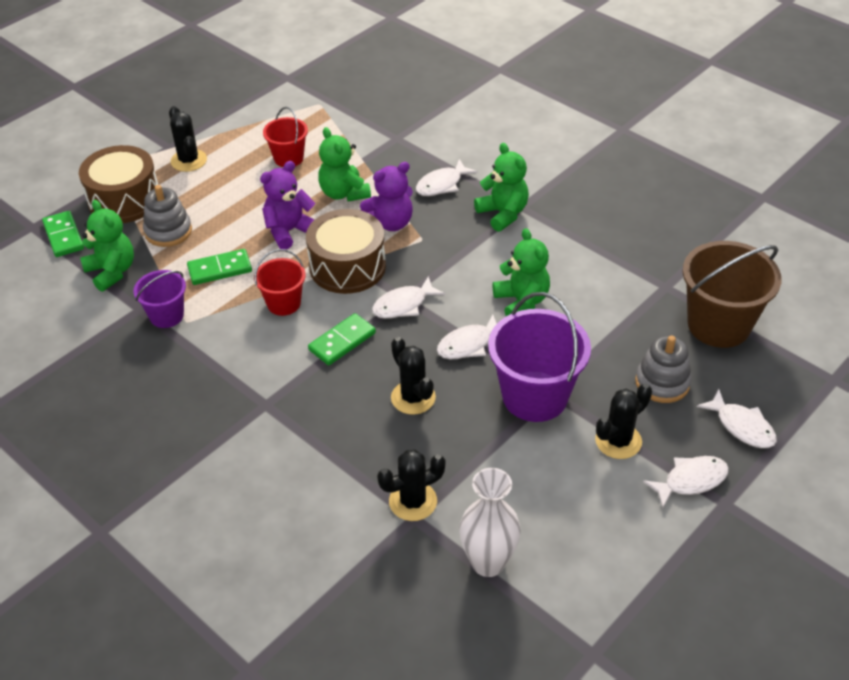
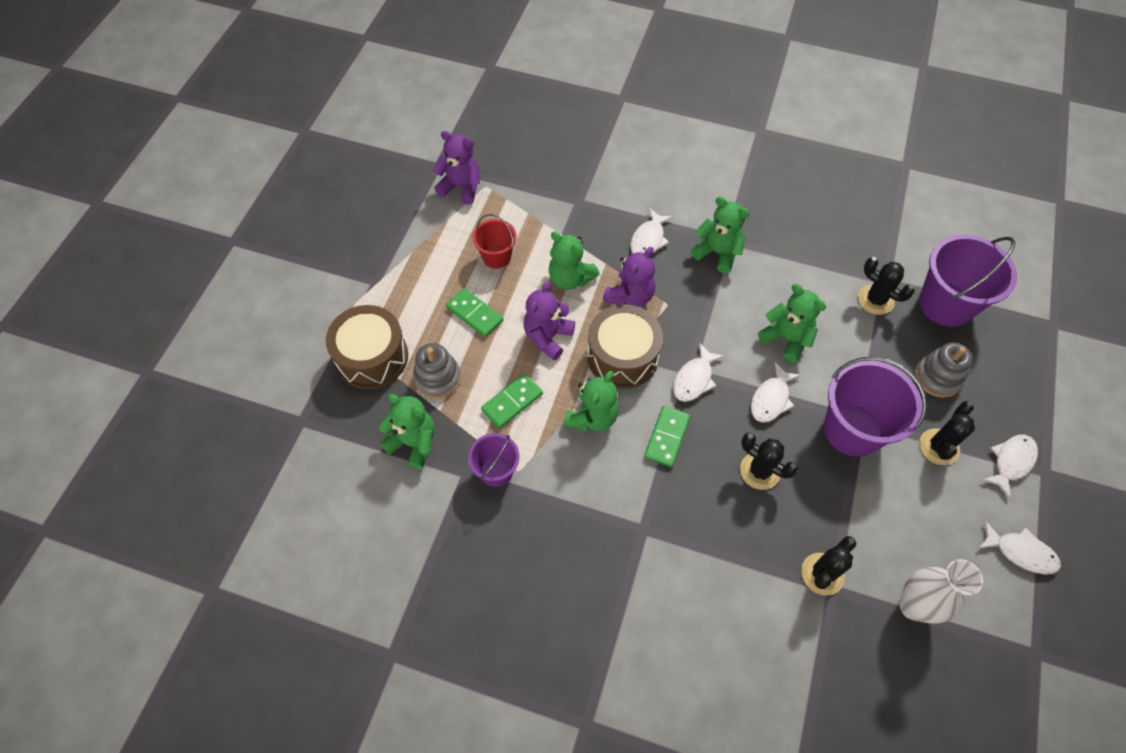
camera: 25 degrees left, 15 degrees up
green domino [42,211,84,257] -> green domino moved to [446,288,503,337]
black cactus [169,106,207,172] -> black cactus moved to [858,257,915,315]
red bucket [254,249,306,316] -> green teddy bear [563,371,619,431]
brown bucket [683,241,781,348] -> purple bucket [919,235,1017,327]
white fish [697,389,777,448] -> white fish moved to [978,521,1061,574]
none -> purple teddy bear [433,131,480,205]

